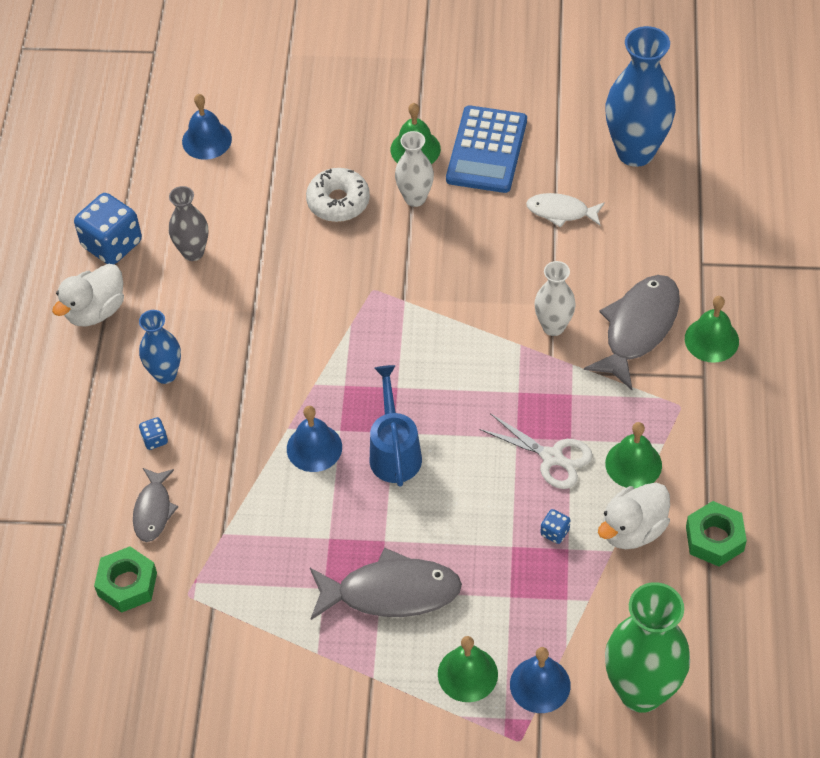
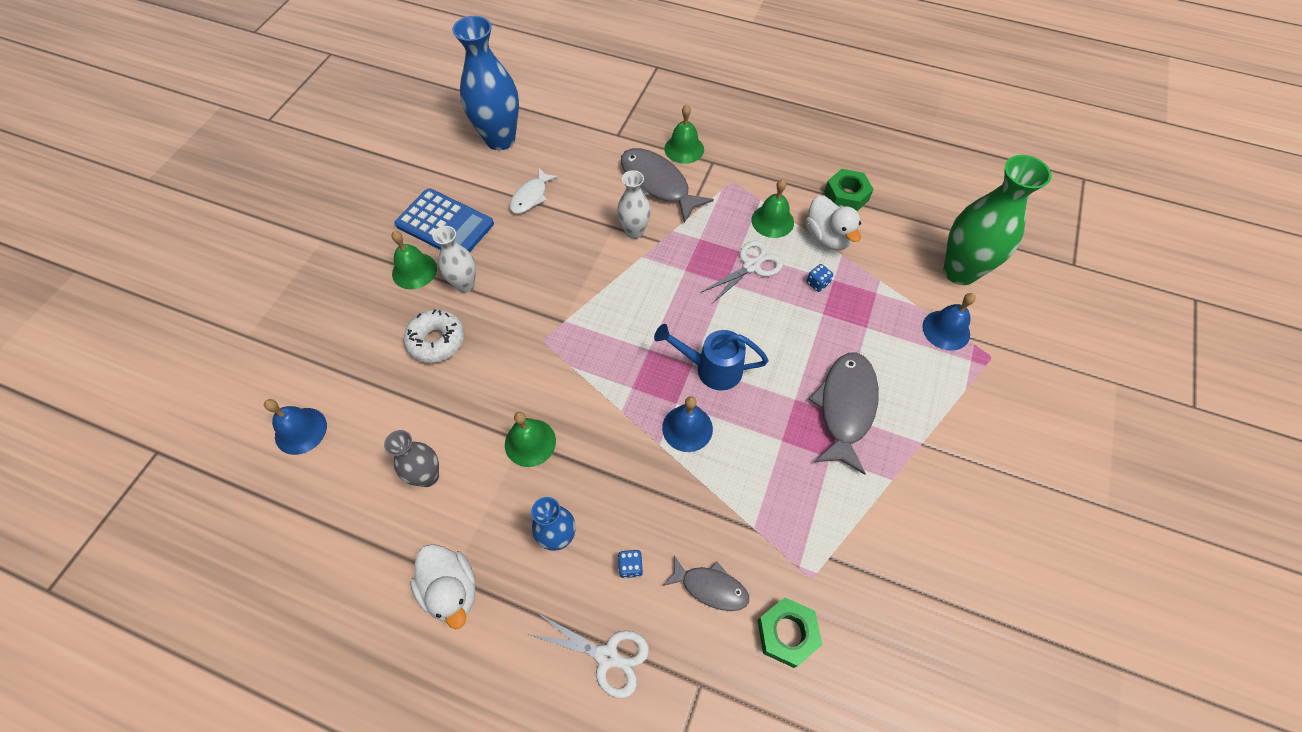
camera: 75 degrees left, 5 degrees up
blue dice [74,193,142,264] -> none
green bell [438,636,498,702] -> green bell moved to [505,412,556,467]
none -> white scissors [528,613,649,698]

